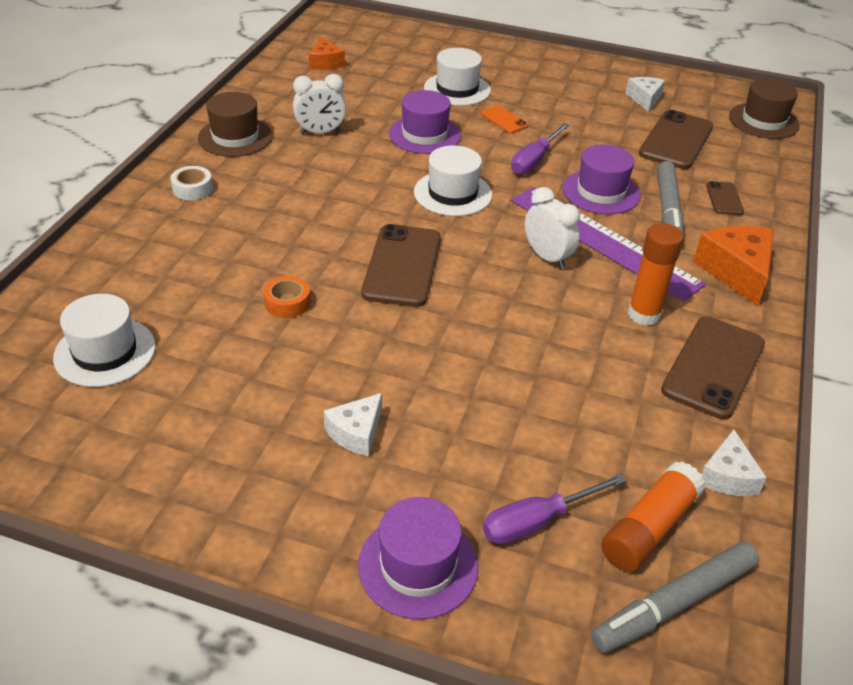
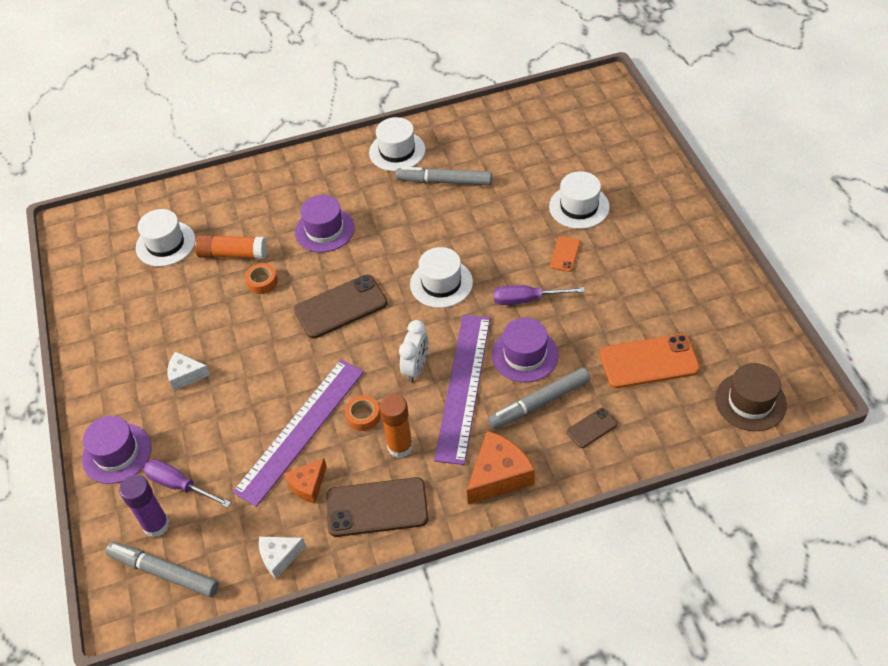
camera: 60 degrees right, 10 degrees up
white tape [171,166,213,200] -> none
brown hat [198,92,273,157] -> white hat [369,117,425,171]
white clock [293,74,346,134] -> grey marker [396,167,492,185]
orange cheese [309,37,345,70] -> orange cheese moved to [284,458,327,504]
purple hat [389,90,461,154] -> purple hat moved to [295,195,355,252]
orange glue stick [601,462,706,572] -> orange glue stick moved to [195,235,267,259]
white cheese [625,77,665,112] -> none
brown phone [639,110,713,169] -> orange phone [600,334,700,388]
none -> purple glue stick [119,475,170,537]
none -> purple ruler [232,360,364,507]
none -> orange tape [345,395,380,431]

